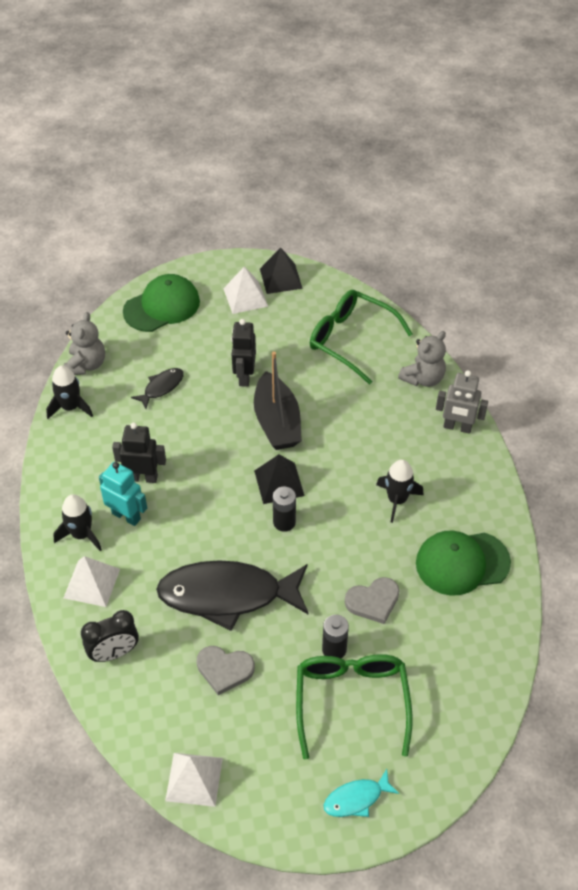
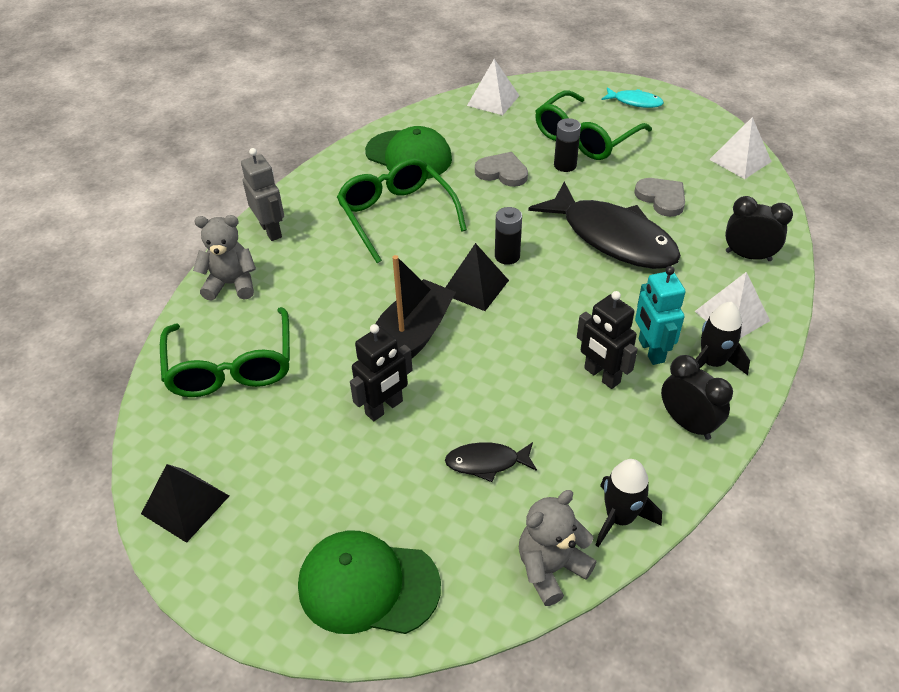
camera: 135 degrees left, 5 degrees down
white pyramid [223,266,268,314] -> white pyramid moved to [467,59,520,115]
black rocket [376,459,424,523] -> green glasses [337,158,467,263]
none -> black clock [661,355,733,440]

